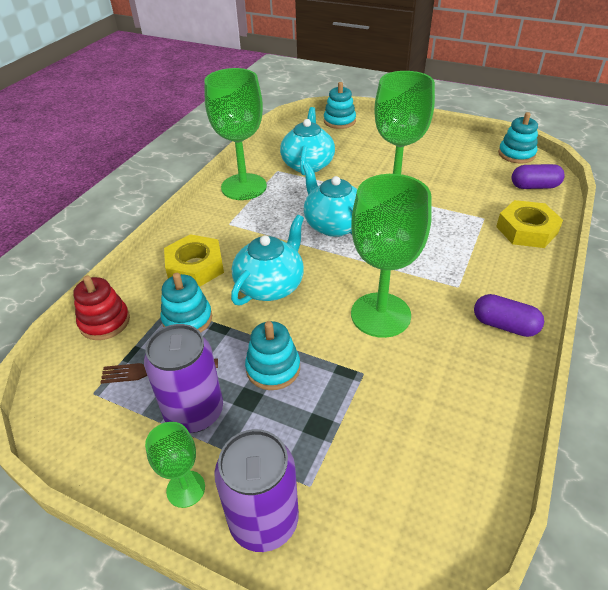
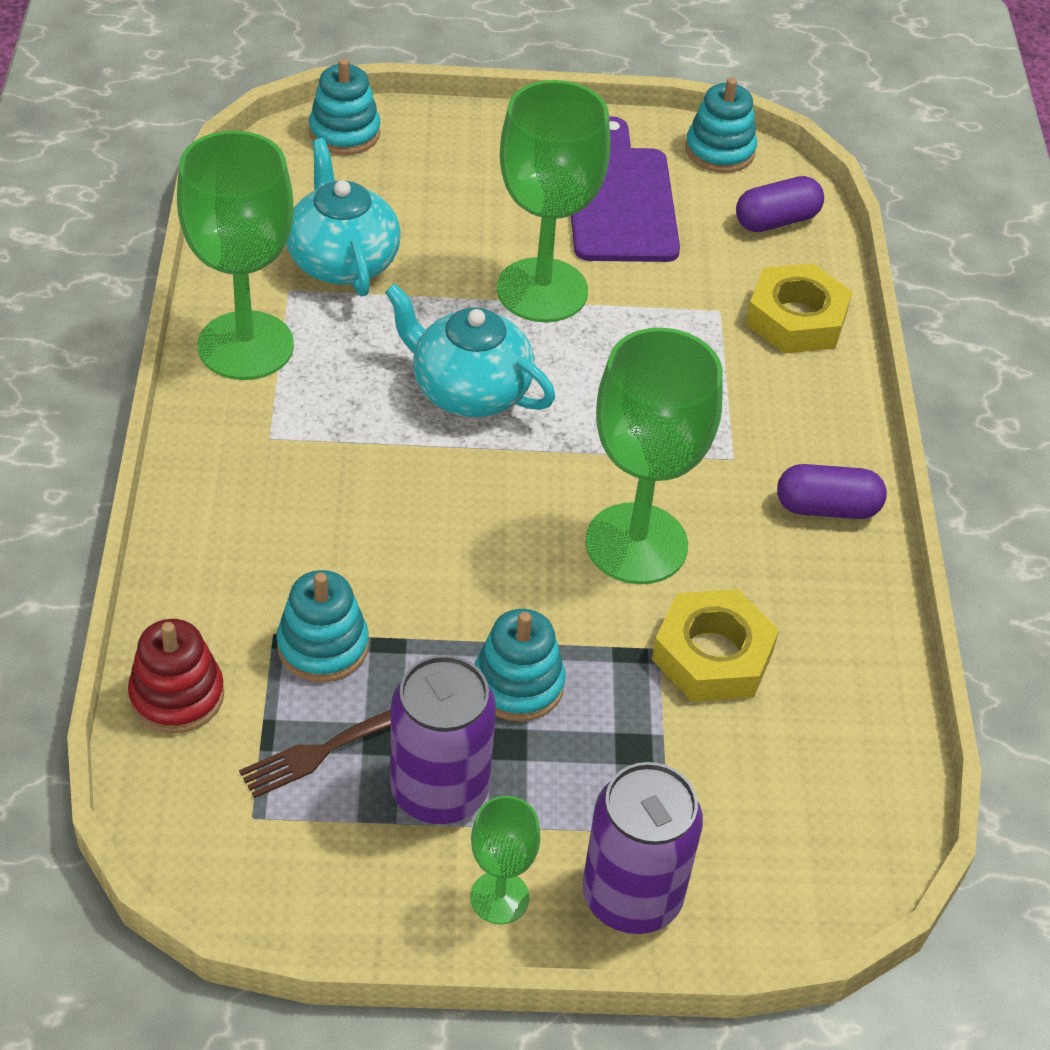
camera: 30 degrees left, 5 degrees up
yellow nut [164,234,224,287] -> yellow nut moved to [652,589,779,702]
turquoise teapot [231,215,304,306] -> none
none -> purple cutting board [571,116,680,262]

